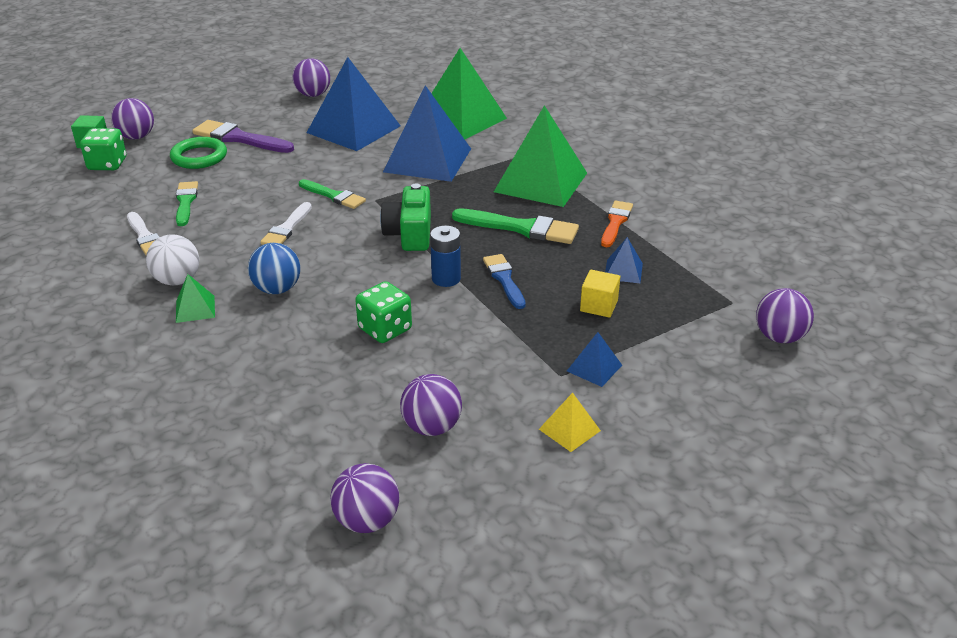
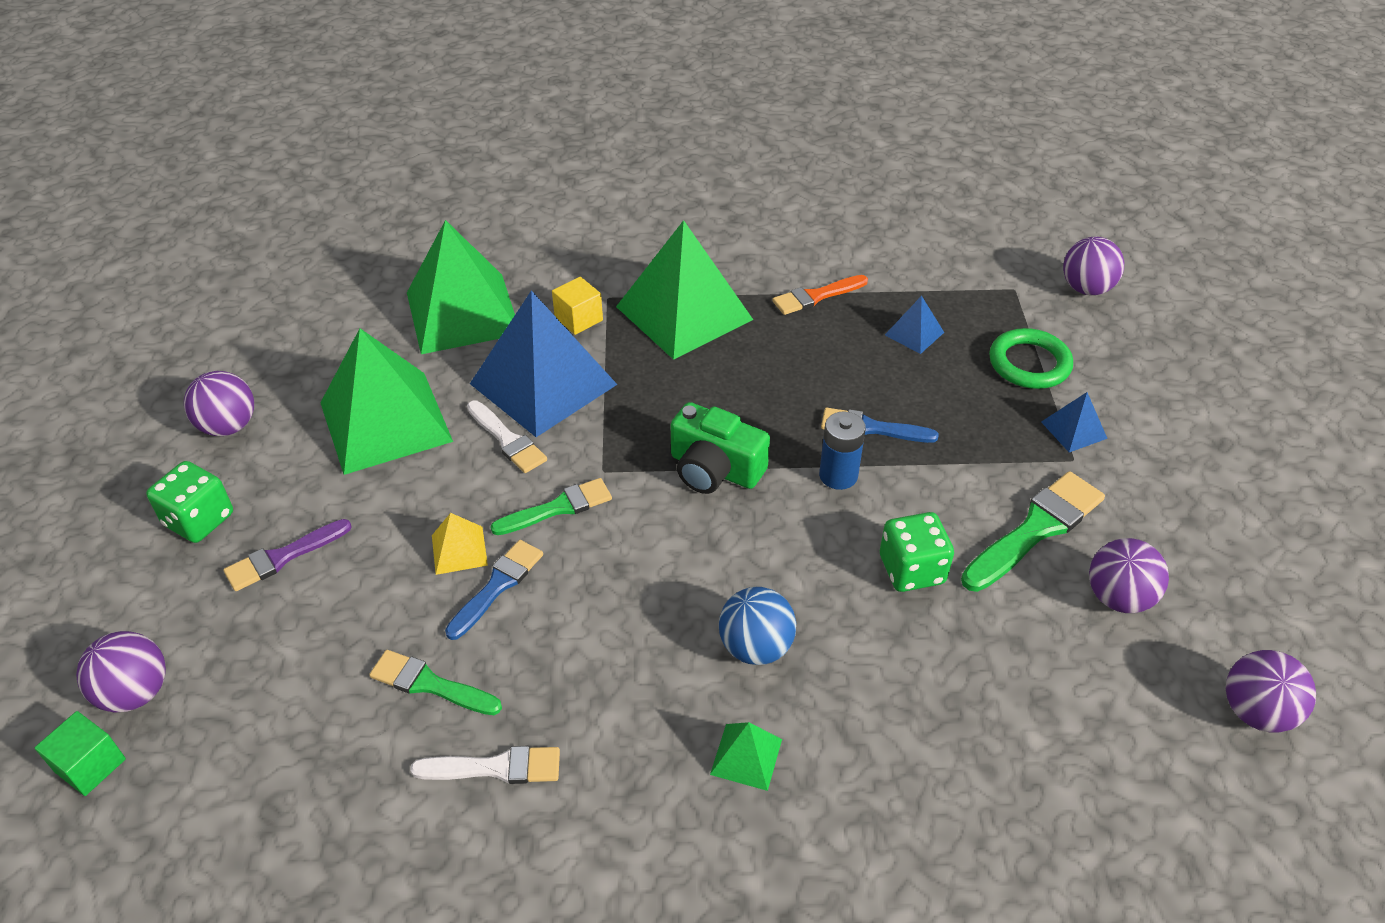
camera: 60 degrees left, 10 degrees up
green dice [80,128,126,170] -> green dice moved to [146,461,233,543]
white ball [146,234,199,285] -> none
green ring [170,137,227,169] -> green ring moved to [989,328,1073,389]
purple brush [192,120,294,153] -> purple brush [223,519,352,591], size x0.65
white brush [260,202,312,245] -> white brush moved to [467,400,547,473]
blue pyramid [307,57,401,151] -> green pyramid [320,328,453,475]
green brush [452,208,579,244] -> green brush moved to [961,471,1105,592]
yellow pyramid [539,393,601,452] -> yellow pyramid moved to [432,513,488,575]
yellow cube [580,270,620,318] -> yellow cube moved to [552,277,603,335]
orange brush [601,201,633,247] -> orange brush turned 75 degrees counterclockwise [772,275,868,315]
none -> blue brush [445,540,543,640]

